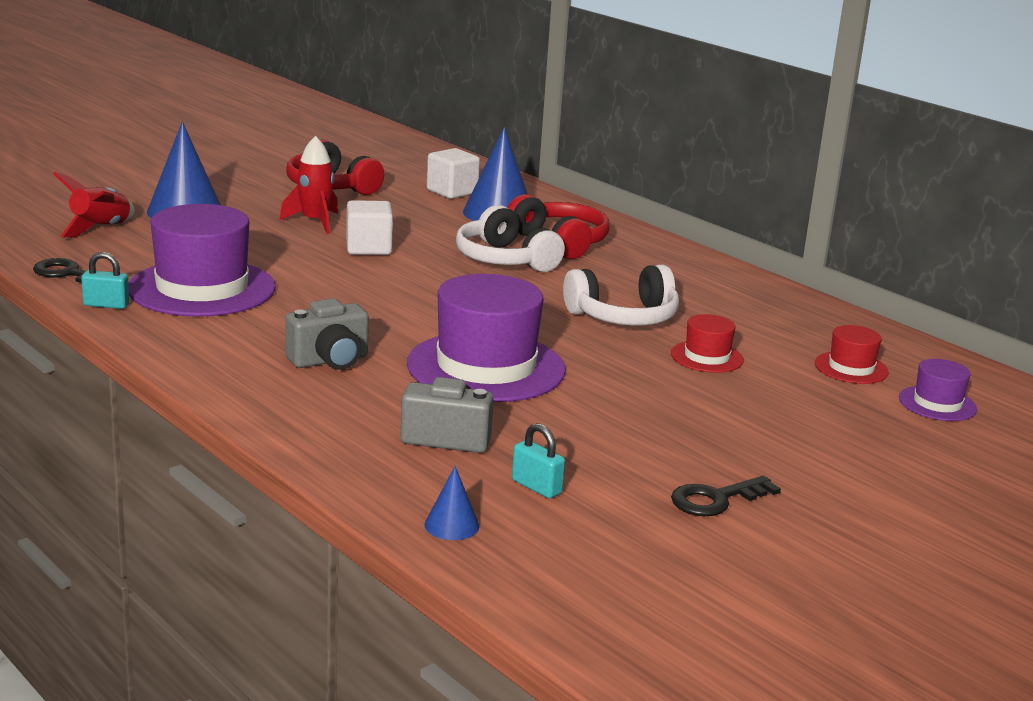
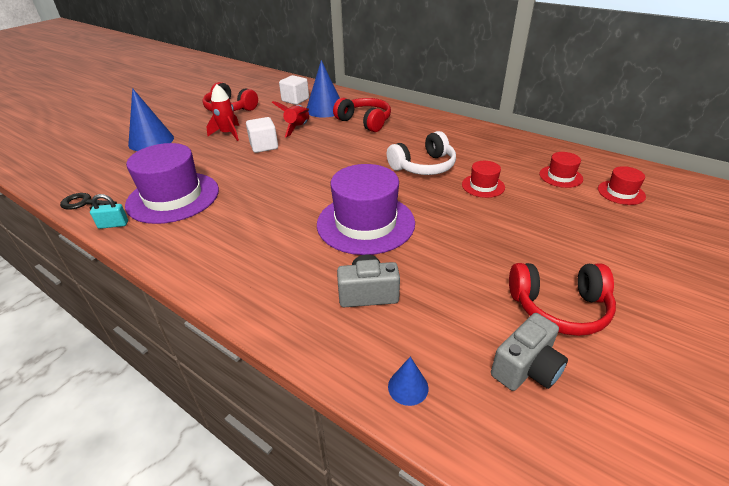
camera: 10 degrees left, 15 degrees up
red rocket [53,172,135,237] -> red rocket moved to [272,101,309,137]
grey camera [285,298,369,370] -> grey camera moved to [491,313,568,391]
white headphones [456,205,565,272] -> none
turquoise padlock [512,423,565,499] -> none
black key [671,476,781,516] -> red headphones [509,263,616,336]
purple hat [899,359,977,421] -> red hat [598,166,646,205]

